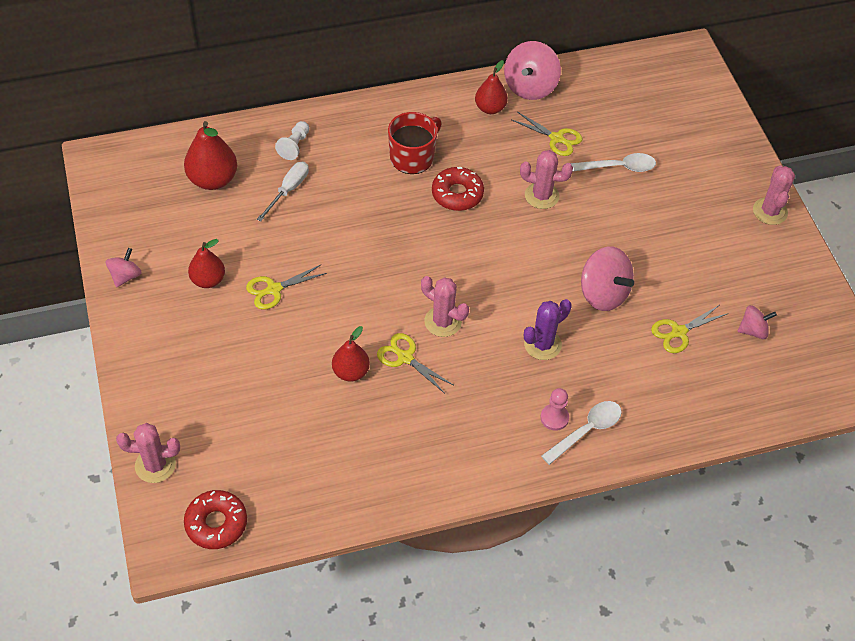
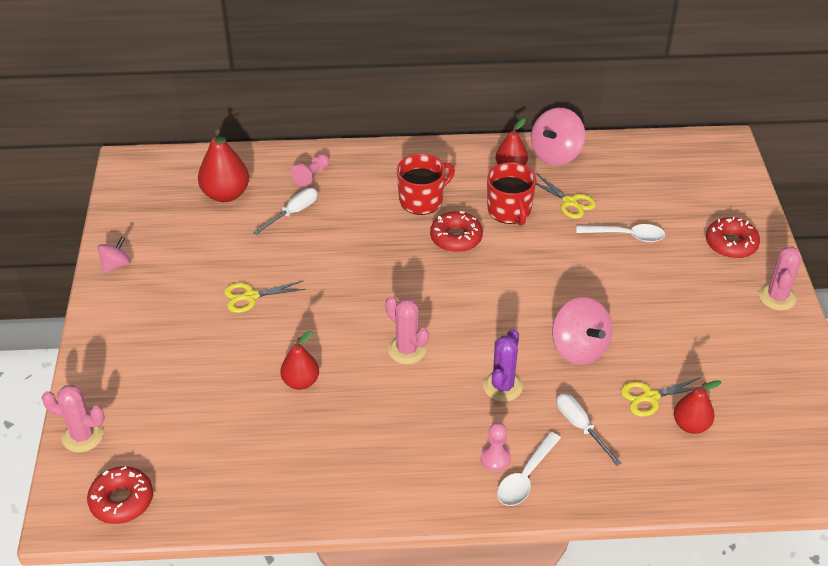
camera: 15 degrees right, 10 degrees down
red pear [188,239,225,288] -> red pear moved to [674,380,722,434]
white pawn [275,121,309,160] -> pink pawn [291,154,329,187]
yellow scissors [377,333,453,393] -> none
pink cactus [520,150,573,209] -> none
purple cactus [524,299,572,360] -> purple cactus turned 45 degrees counterclockwise [483,329,523,402]
white spoon [541,401,622,465] -> white spoon turned 150 degrees clockwise [497,432,561,506]
pink spinning top [738,305,777,339] -> none
none -> red mug [487,162,536,226]
none -> white screwdriver [556,393,622,466]
none -> red donut [706,216,760,259]

